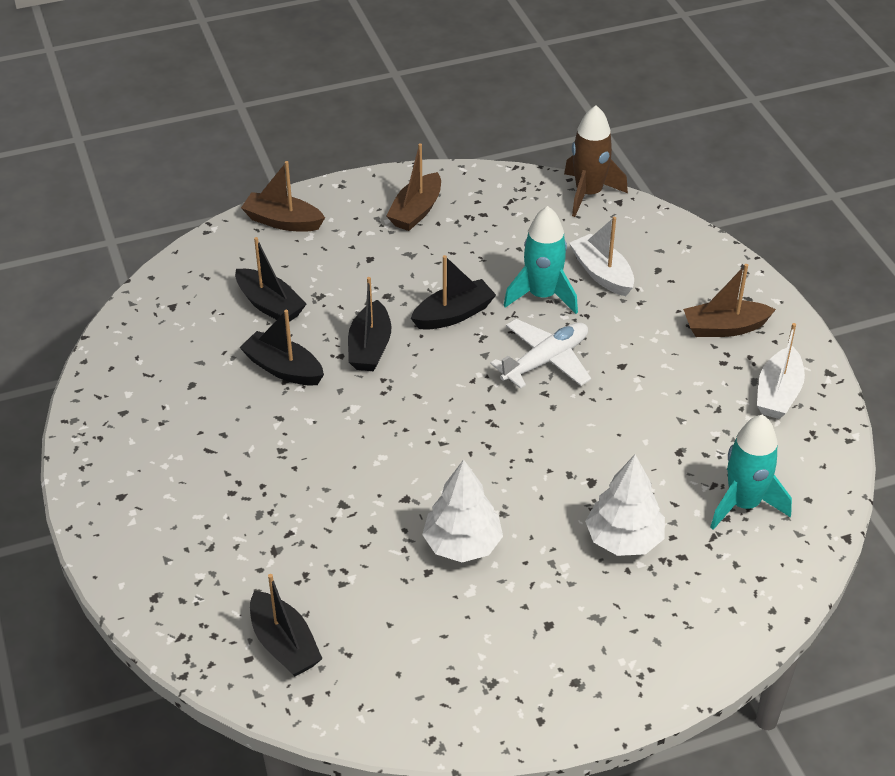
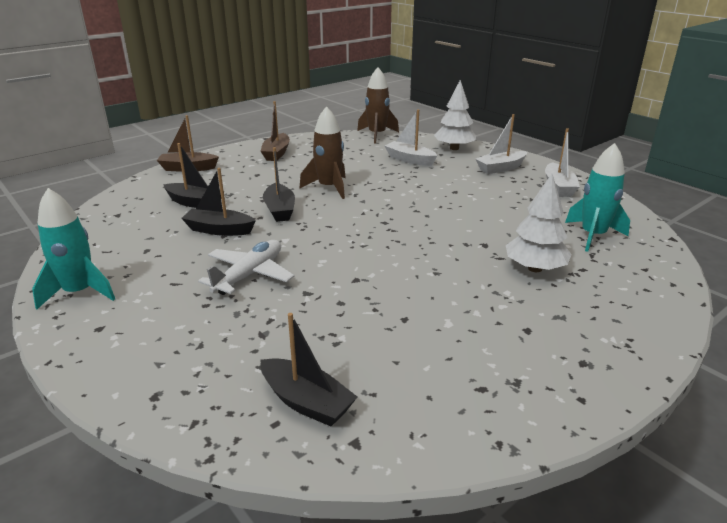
camera: 20 degrees left, 15 degrees down
black boat [411,255,496,330] -> brown rocket [299,106,346,199]
white tree [422,459,503,562] -> white tree moved to [434,80,476,150]
white plane [491,319,591,389] -> white plane moved to [198,240,294,295]
turquoise rocket [504,206,578,314] -> turquoise rocket moved to [32,188,115,310]
brown boat [683,264,776,337] -> white boat [476,114,527,174]

